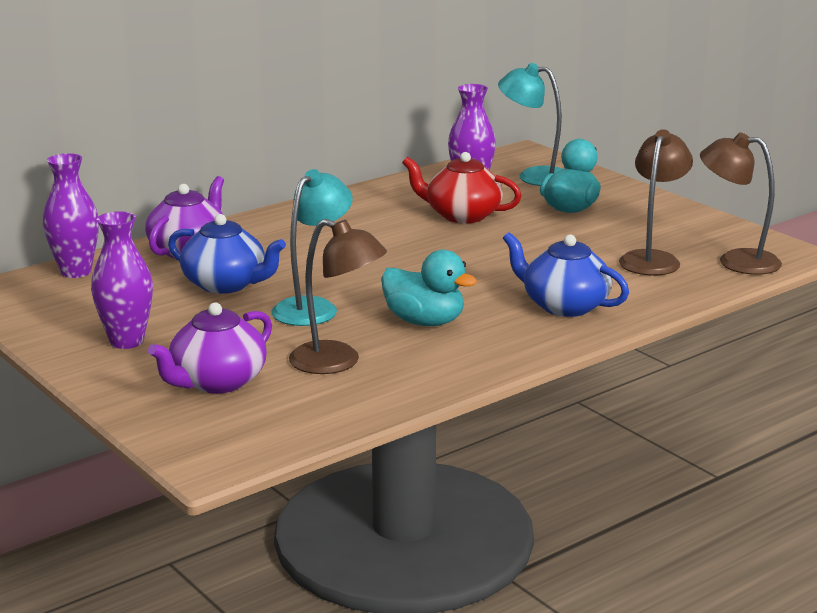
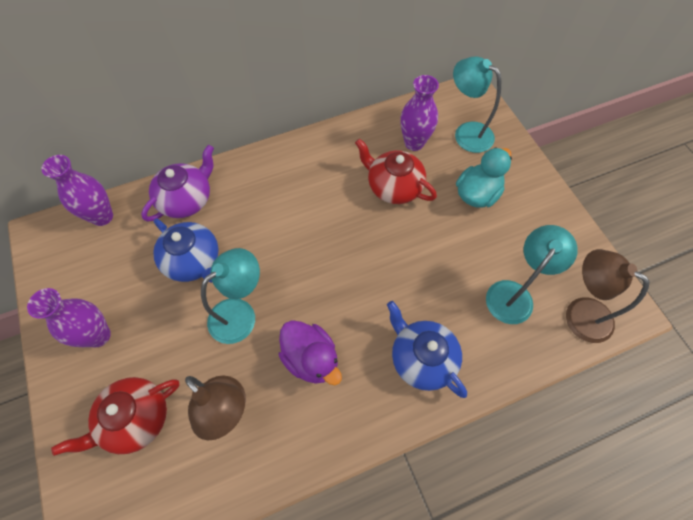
camera: 15 degrees right, 40 degrees up
purple teapot [148,302,272,394] -> red teapot [51,377,180,456]
turquoise duck [381,250,477,326] -> purple duck [279,320,342,385]
brown lamp [619,129,693,275] -> turquoise lamp [486,225,578,324]

